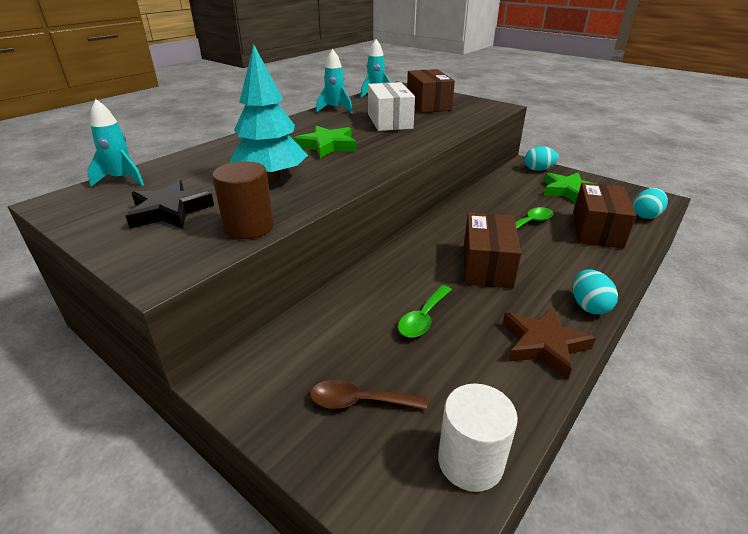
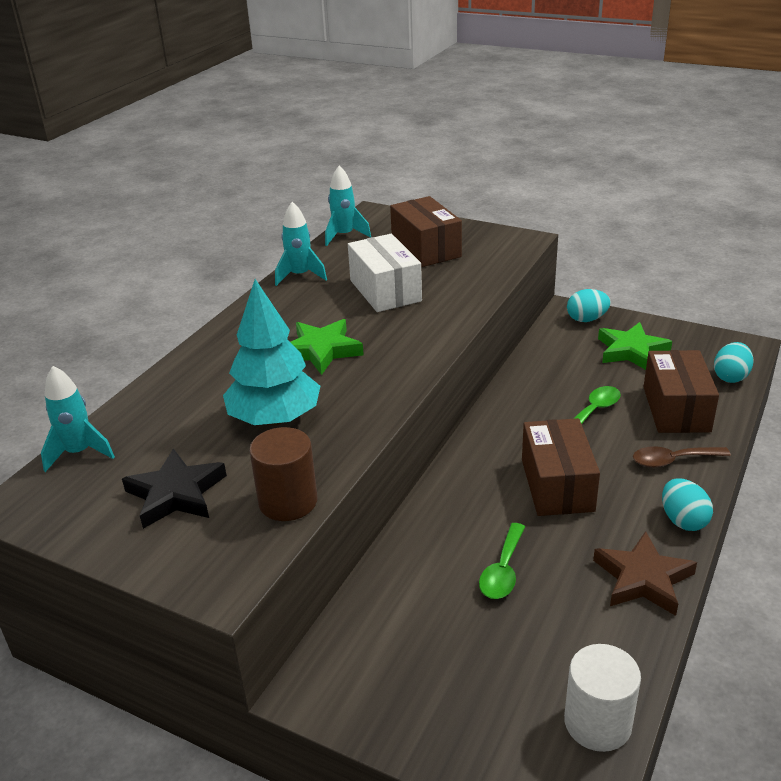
camera: 10 degrees left, 0 degrees up
brown spoon [310,380,427,410] -> brown spoon moved to [633,446,731,468]

